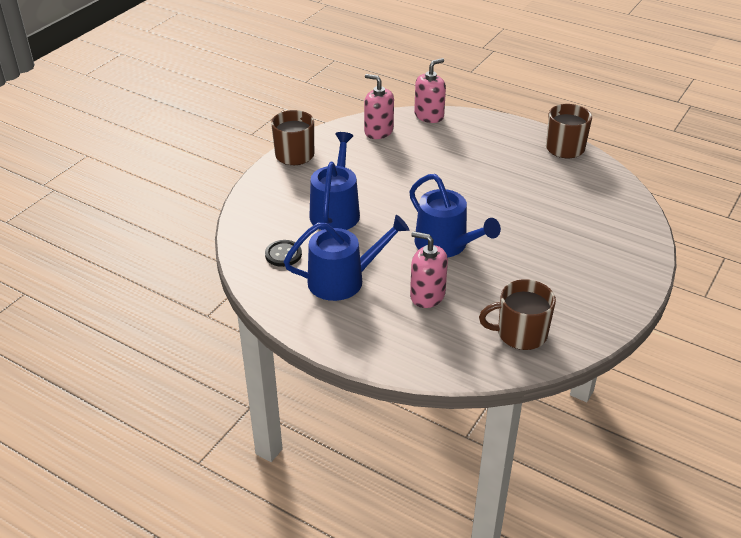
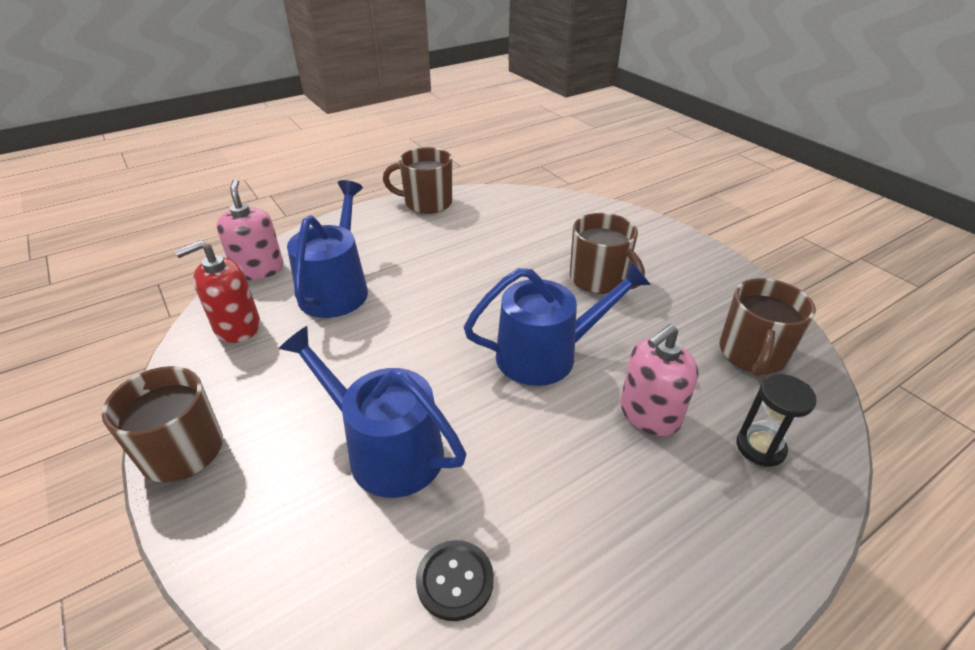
camera: 65 degrees left, 0 degrees up
blue watering can [284,215,409,301] -> blue watering can moved to [287,180,368,318]
pink soap dispenser [364,74,394,139] -> red soap dispenser [175,240,260,343]
none -> brown mug [570,213,645,294]
none -> black hourglass [736,374,817,467]

